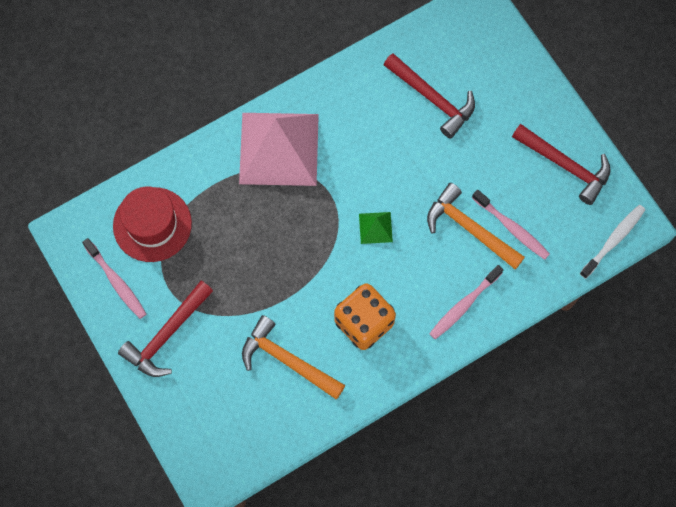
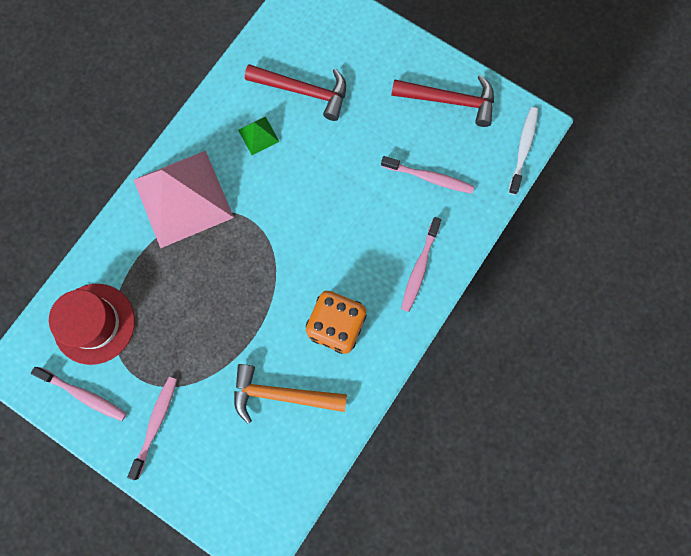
camera: 25 degrees left, 5 degrees up
red hammer [118,281,213,377] -> pink toothbrush [127,377,177,480]
green pyramid [359,212,393,244] -> green pyramid moved to [238,116,279,155]
orange hammer [427,183,525,269] -> none

